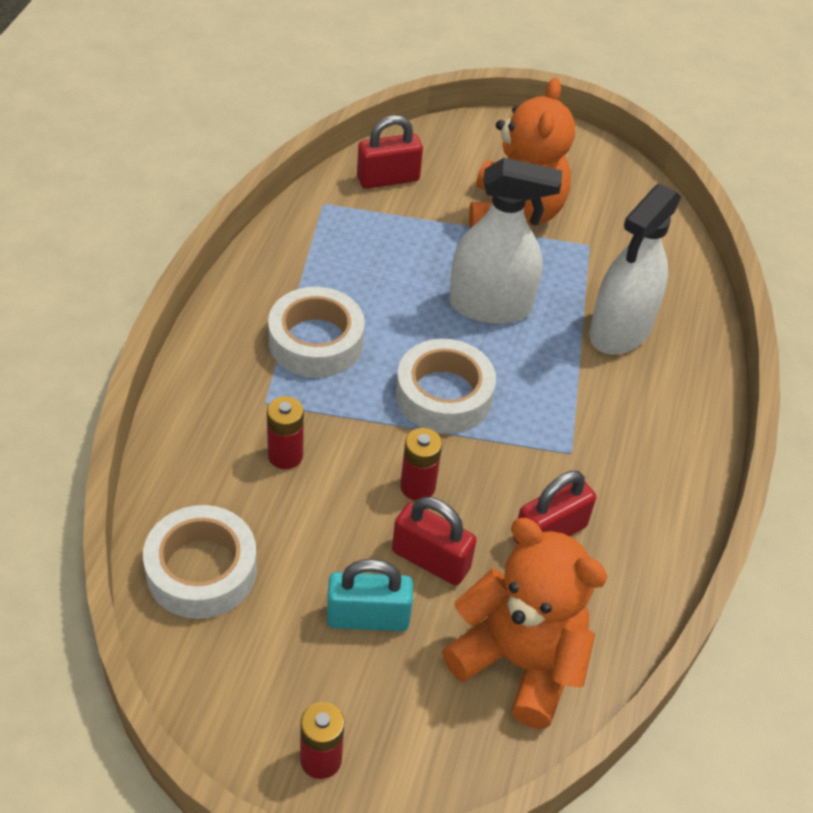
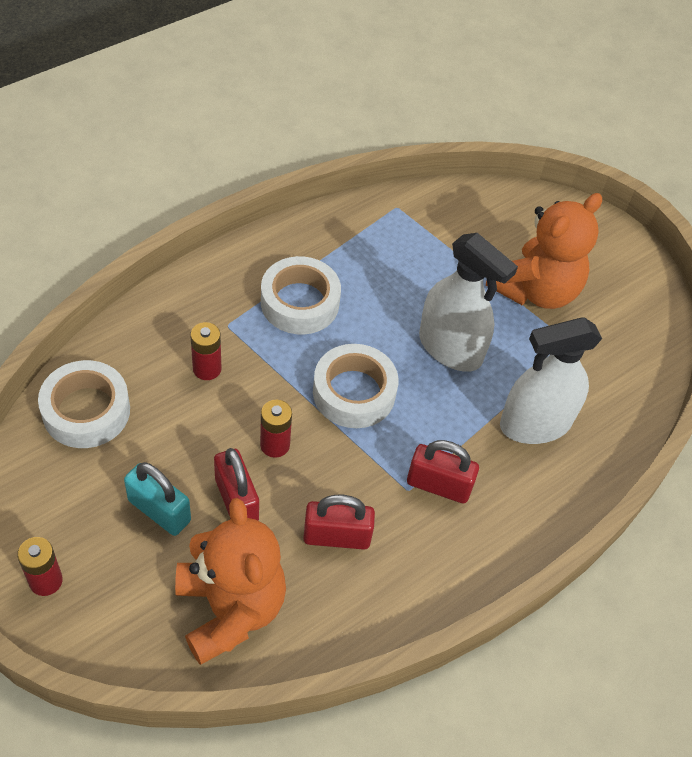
camera: 35 degrees right, 5 degrees up
red padlock [357,115,423,189] -> red padlock moved to [407,440,479,503]

